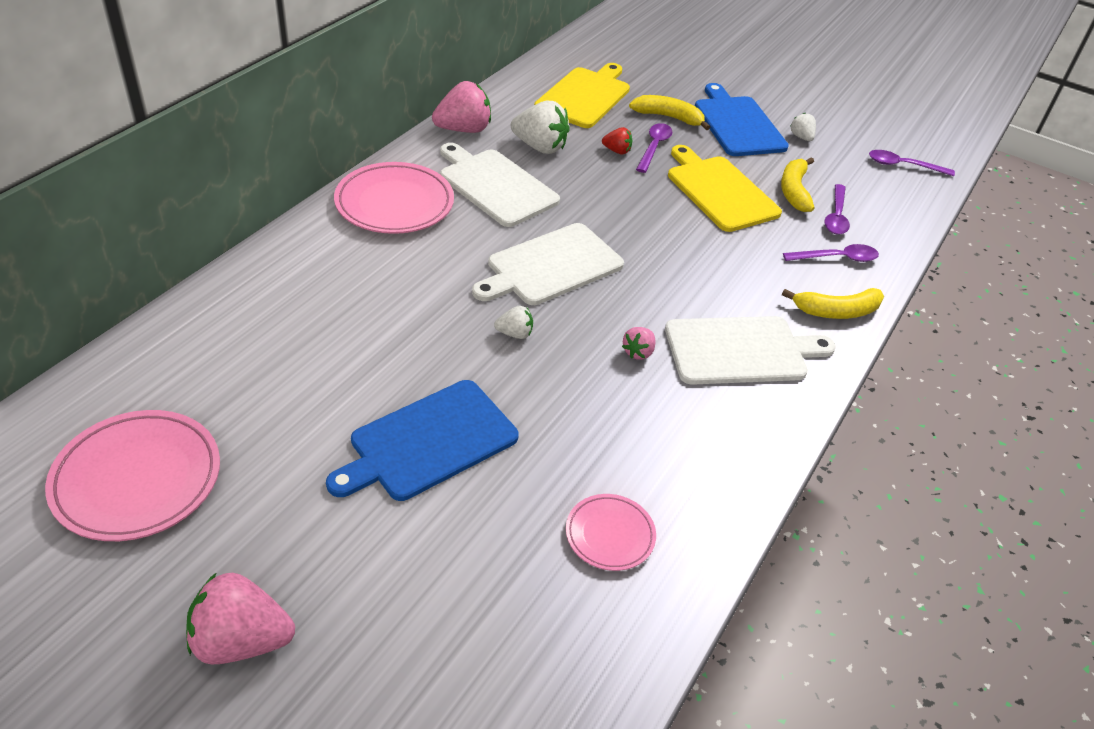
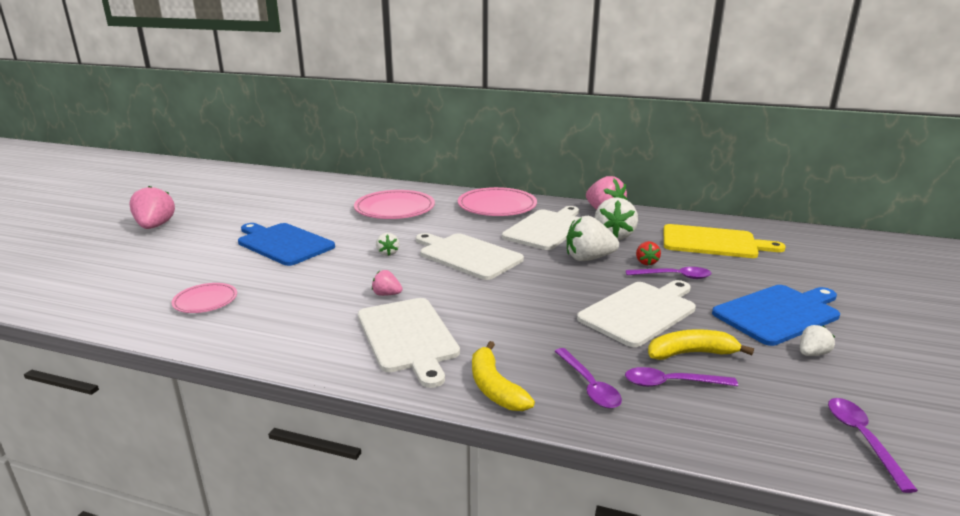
camera: 80 degrees right, 20 degrees down
pink plate [45,410,220,541] -> pink plate moved to [354,190,435,219]
yellow banana [629,95,710,130] -> none
yellow cutting board [668,145,782,232] -> white cutting board [577,280,696,347]
none -> white strawberry [566,216,619,261]

